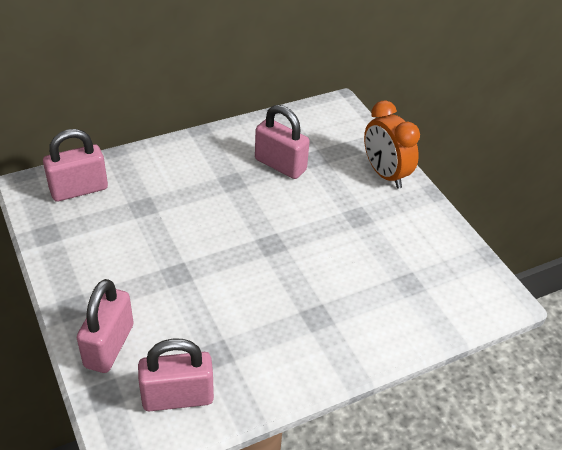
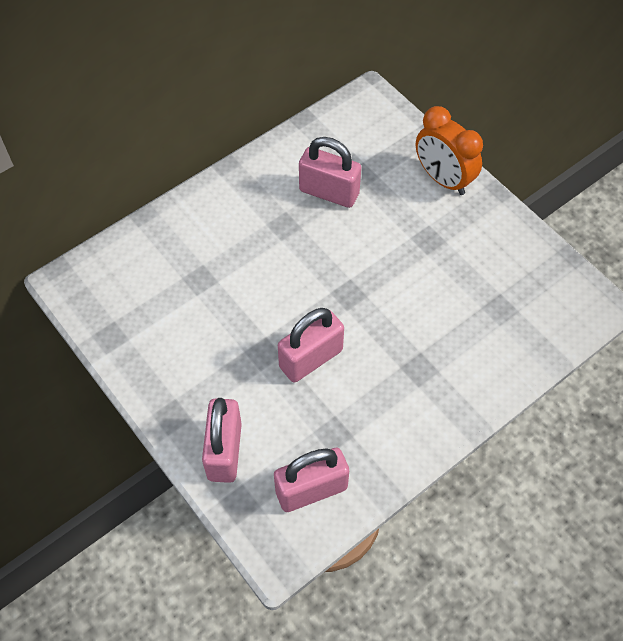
camera: 10 degrees left, 15 degrees up
pink padlock [43,129,108,202] -> pink padlock moved to [278,308,344,383]

